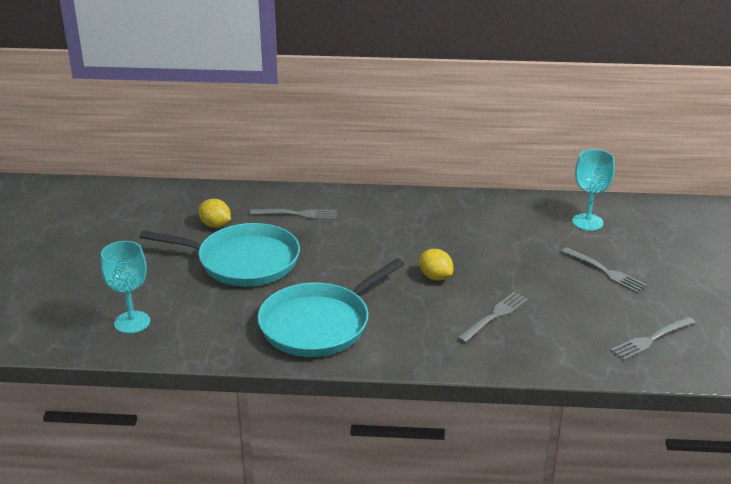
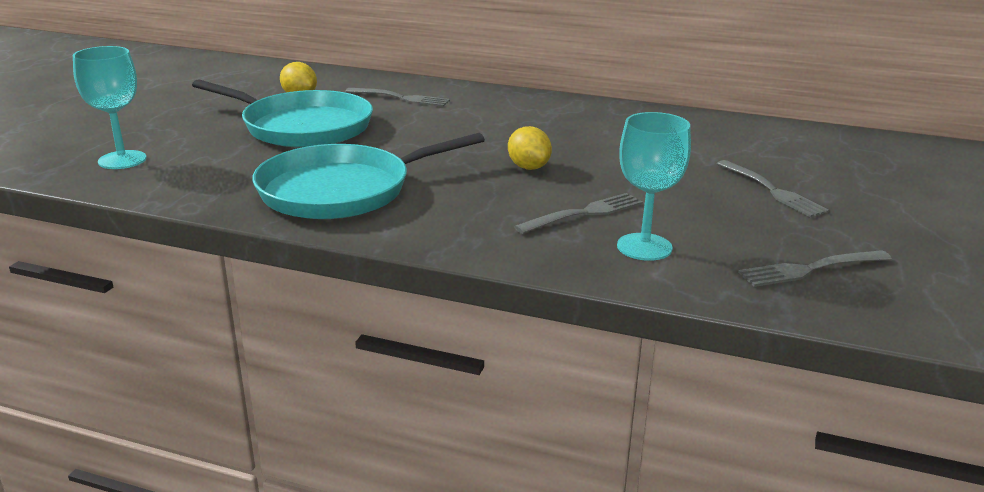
camera: 15 degrees right, 5 degrees down
turquoise goblet [572,149,615,231] -> turquoise goblet moved to [617,112,691,261]

